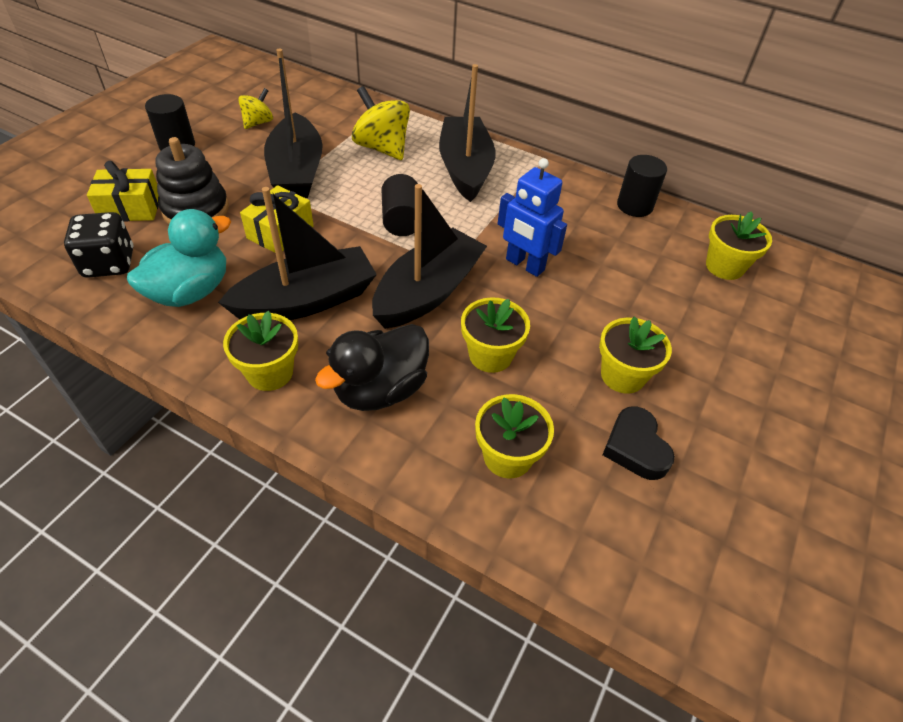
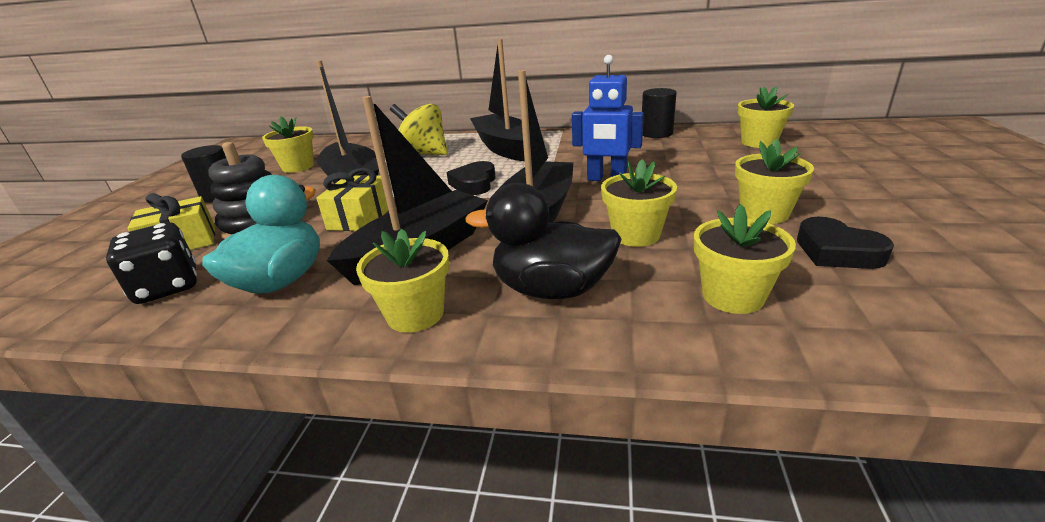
camera: 15 degrees left, 20 degrees down
yellow spinning top [238,88,273,129] -> yellow flower pot [262,116,314,173]
black duck [315,324,429,411] -> black duck turned 75 degrees clockwise [466,183,622,299]
black cylinder [381,174,418,236] -> black heart [447,161,496,195]

